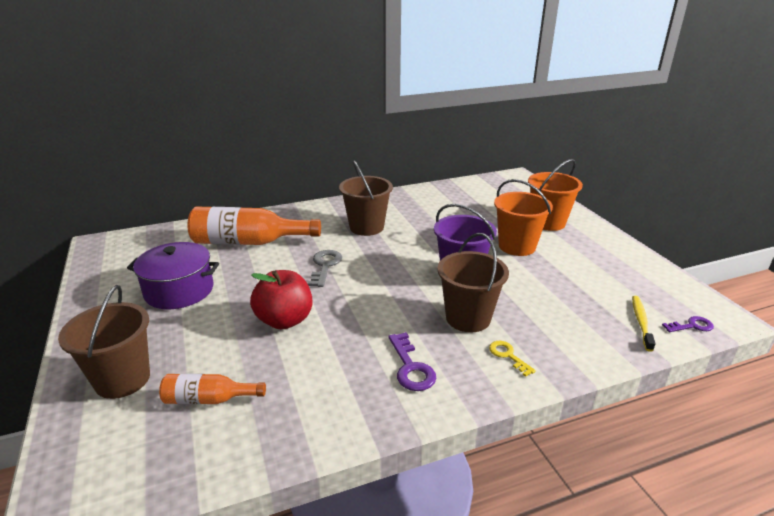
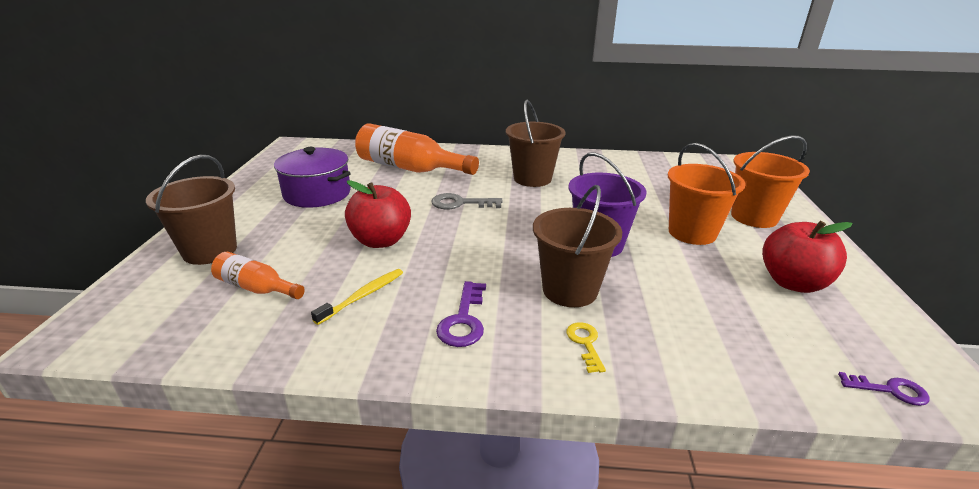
camera: 25 degrees right, 0 degrees up
grey key [307,250,342,287] -> grey key turned 120 degrees counterclockwise [431,193,503,209]
yellow toothbrush [632,296,655,352] -> yellow toothbrush moved to [311,269,403,325]
none -> red apple [762,221,852,293]

